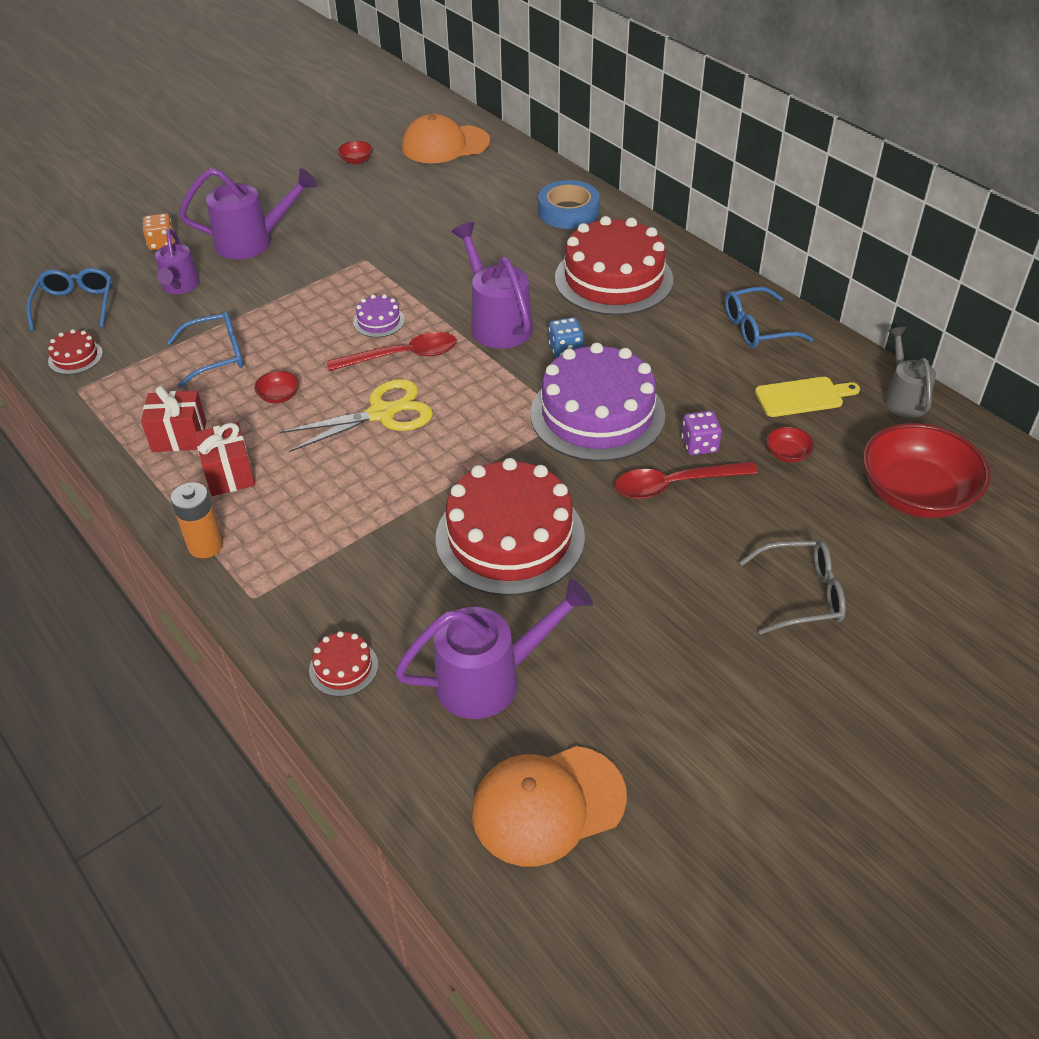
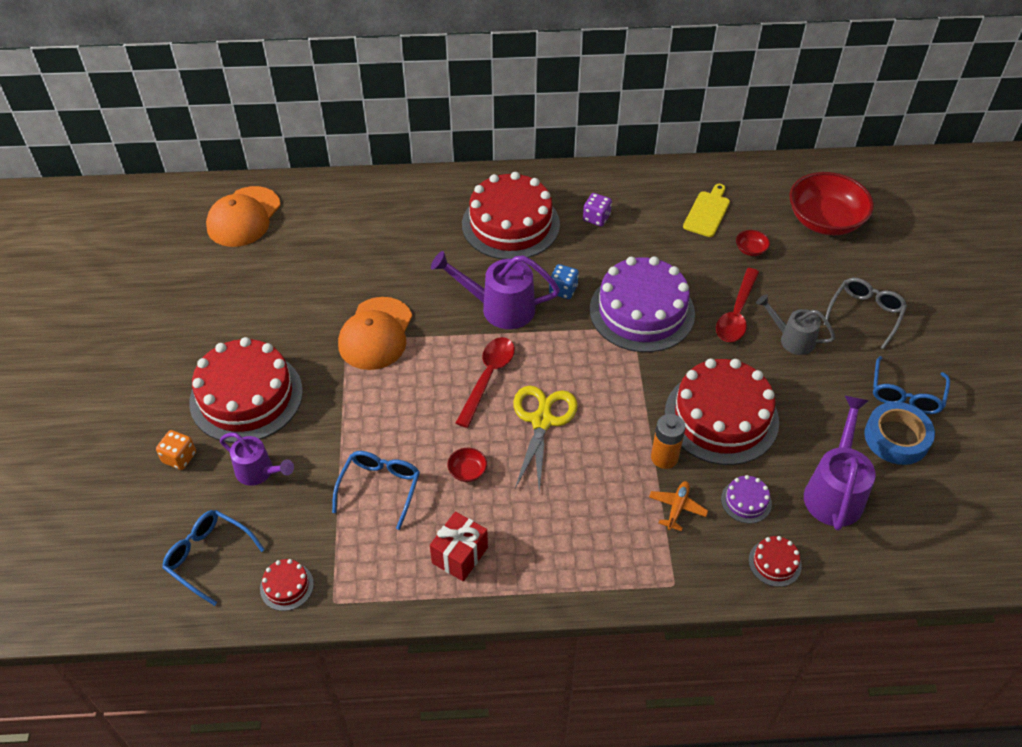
camera: 55 degrees left, 5 degrees up
orange battery [171,482,223,558] -> orange battery moved to [651,414,685,469]
purple watering can [179,168,317,260] -> red cake [189,337,303,443]
red gift [195,422,255,496] -> none
red bowl [338,141,373,164] -> none
purple cake [353,294,405,338] -> purple cake moved to [721,475,772,523]
orange cap [472,746,627,866] -> orange cap moved to [338,297,412,370]
blue tape [538,180,600,229] -> blue tape moved to [864,402,935,465]
purple dice [681,411,722,455] -> purple dice moved to [583,193,612,226]
blue glasses [725,287,813,348] -> blue glasses moved to [873,356,950,414]
grey watering can [885,327,936,418] -> grey watering can moved to [756,294,836,355]
none -> orange plane [649,481,708,531]

